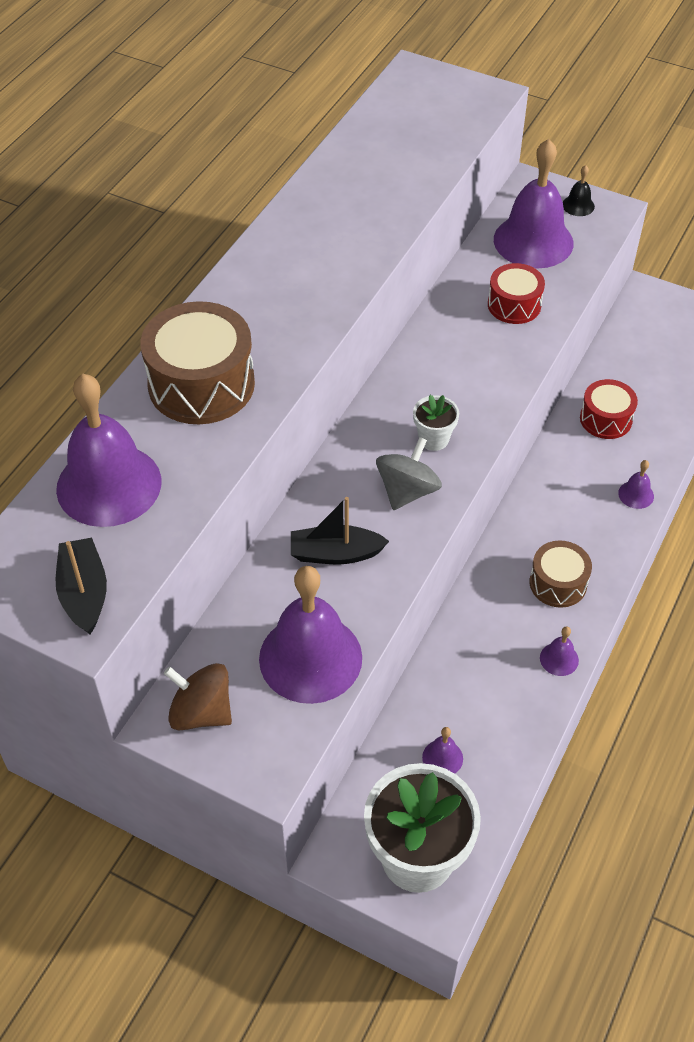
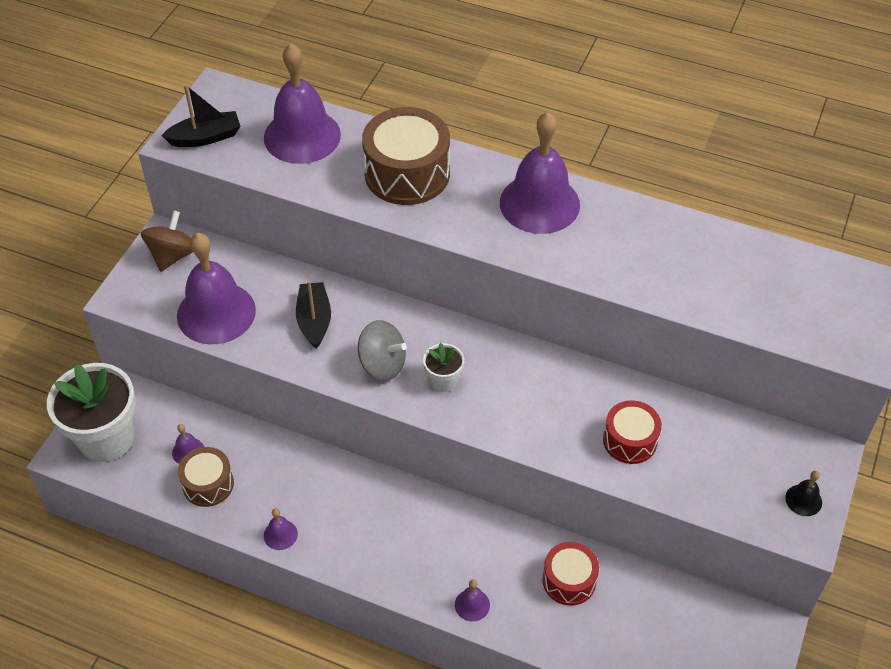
camera: 85 degrees right, 0 degrees up
purple bell [494,139,574,269] -> purple bell moved to [500,112,580,234]
brown drum [529,541,592,608] -> brown drum moved to [178,447,234,507]

